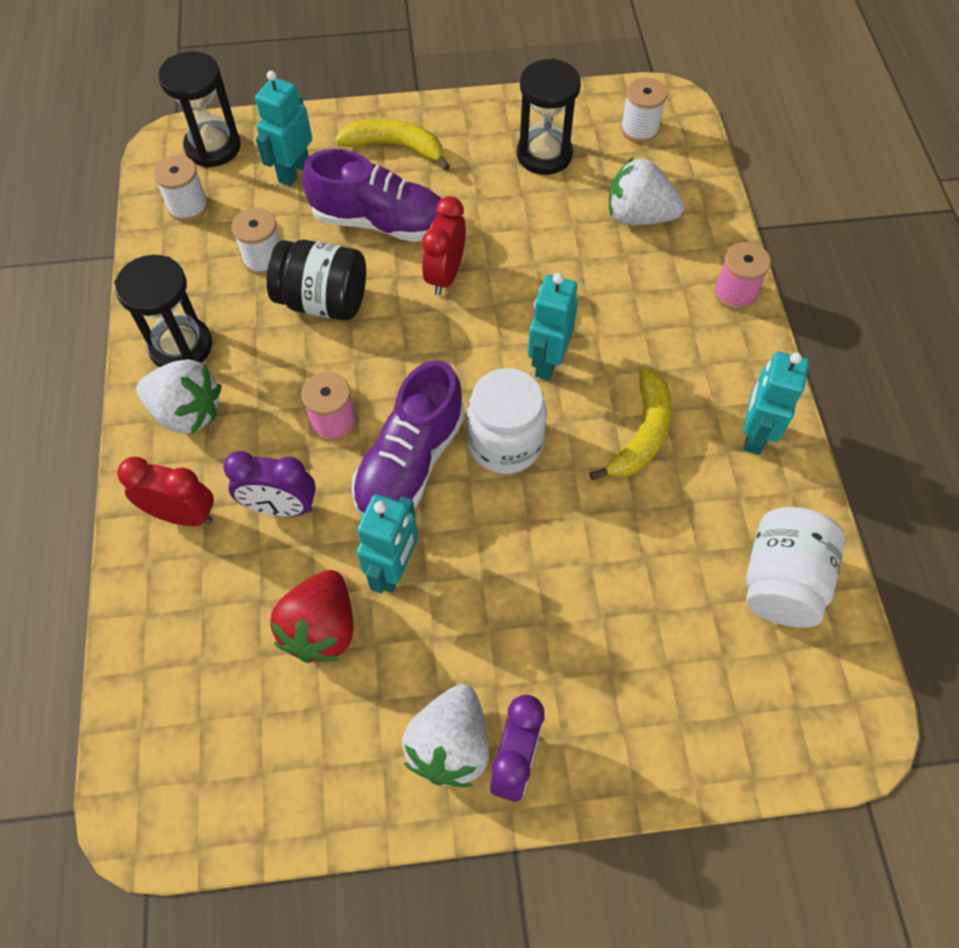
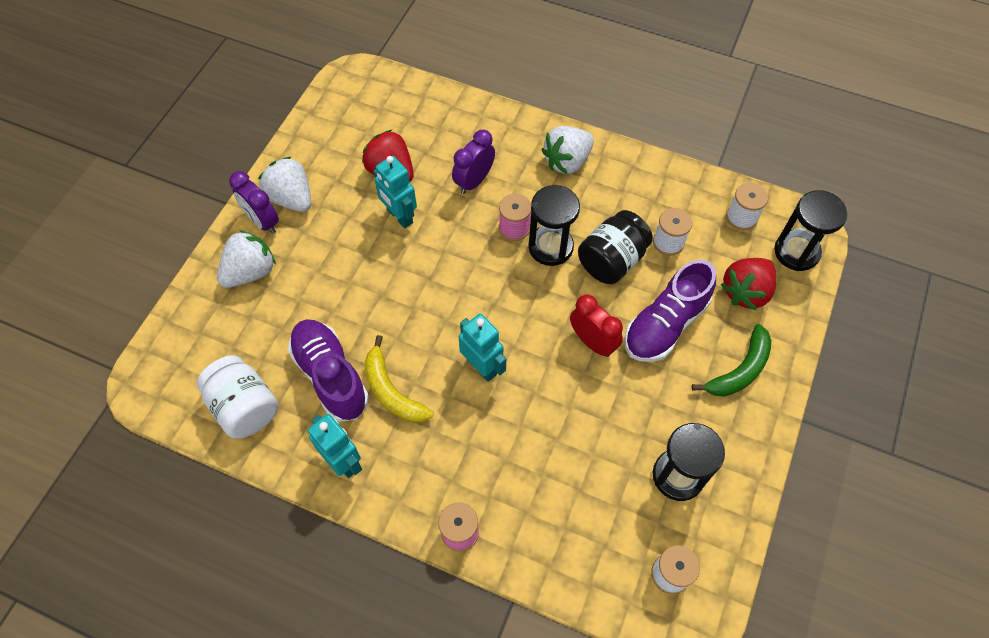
camera: 120 degrees right, 0 degrees up
black hourglass [114,255,212,367] -> black hourglass moved to [528,185,580,266]
red clock [117,457,214,526] -> none
turquoise robot [255,71,312,186] -> red strawberry [721,258,776,310]
yellow banana [335,119,450,171] -> green banana [692,324,771,397]
purple shoe [351,360,465,517] -> purple shoe moved to [288,319,369,422]
white jar [467,368,547,474] -> none
white strawberry [609,157,684,225] -> white strawberry moved to [217,230,276,288]

